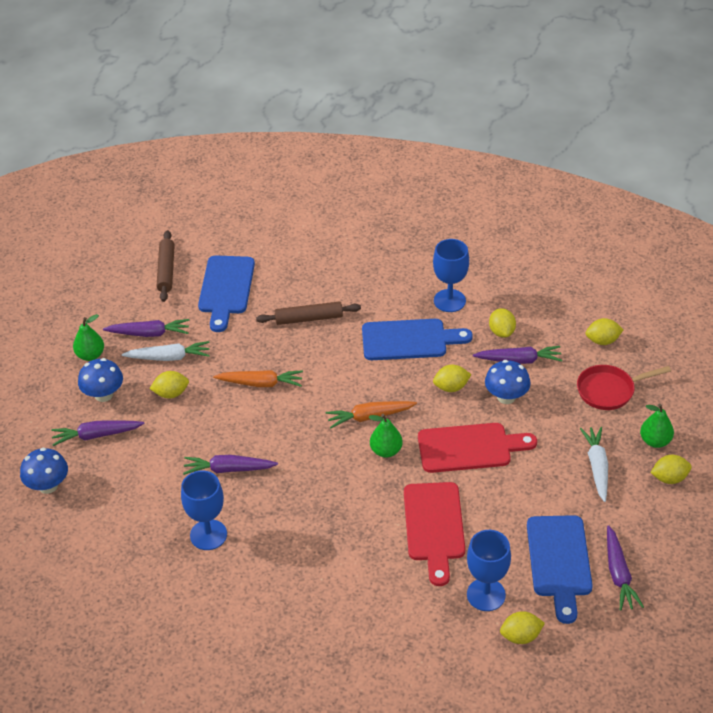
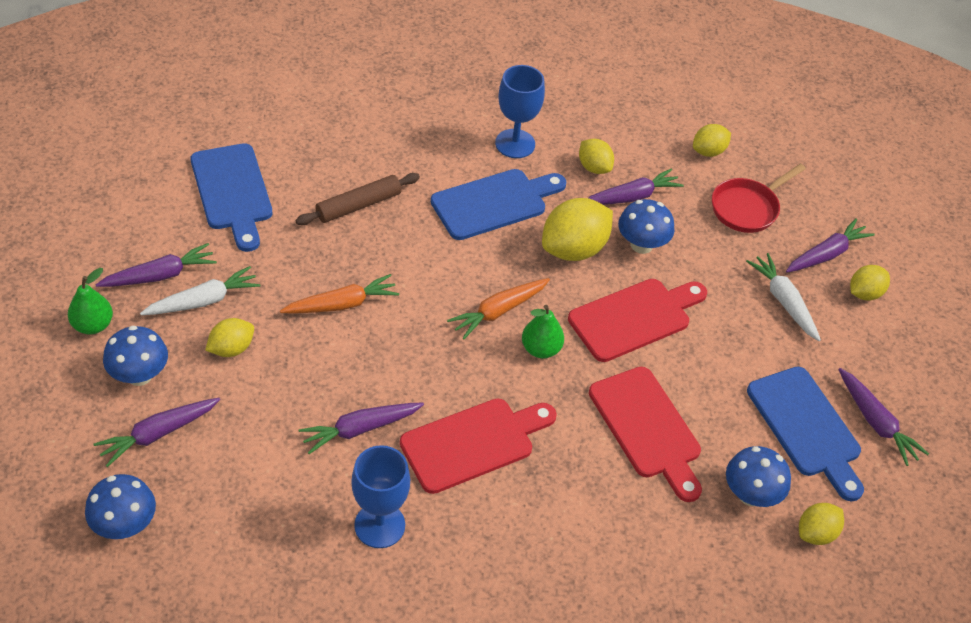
camera: 30 degrees left, 5 degrees up
brown rolling pin [157,230,175,302] -> none
yellow lemon [433,365,472,392] -> yellow lemon [542,198,613,261], size x1.75
blue goblet [467,530,511,611] -> blue mushroom [726,446,791,507]
green pear [640,404,674,448] -> purple carrot [786,218,875,273]
none -> red cutting board [400,398,557,494]

